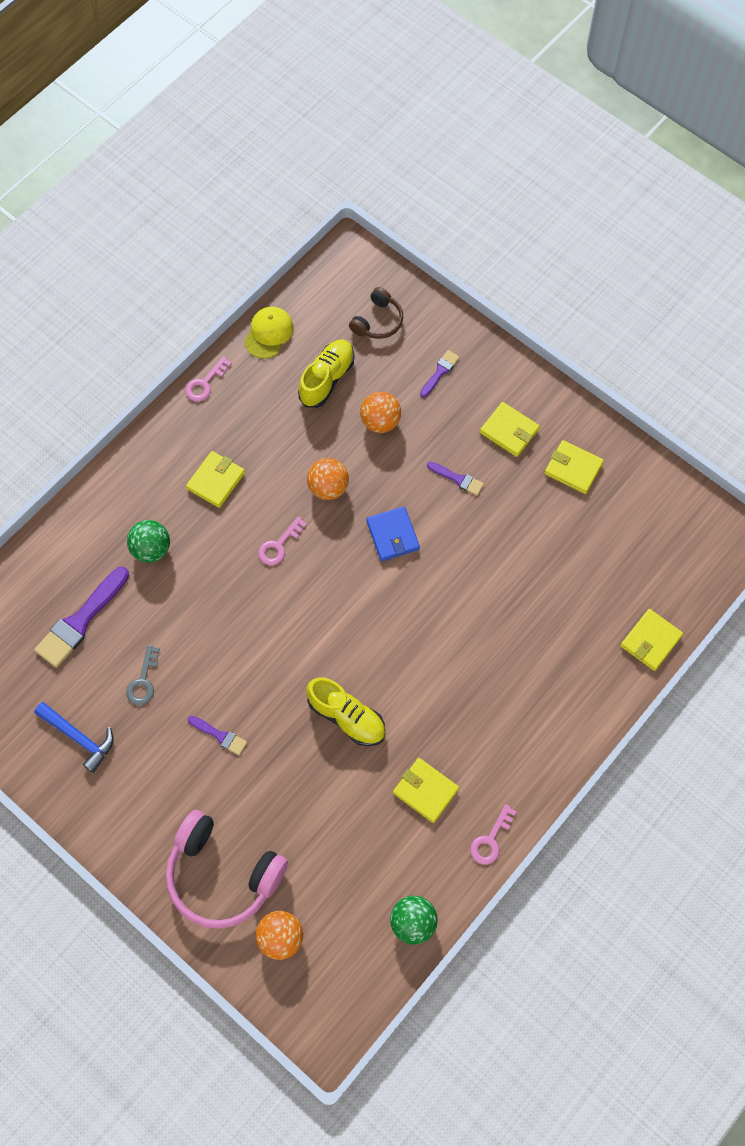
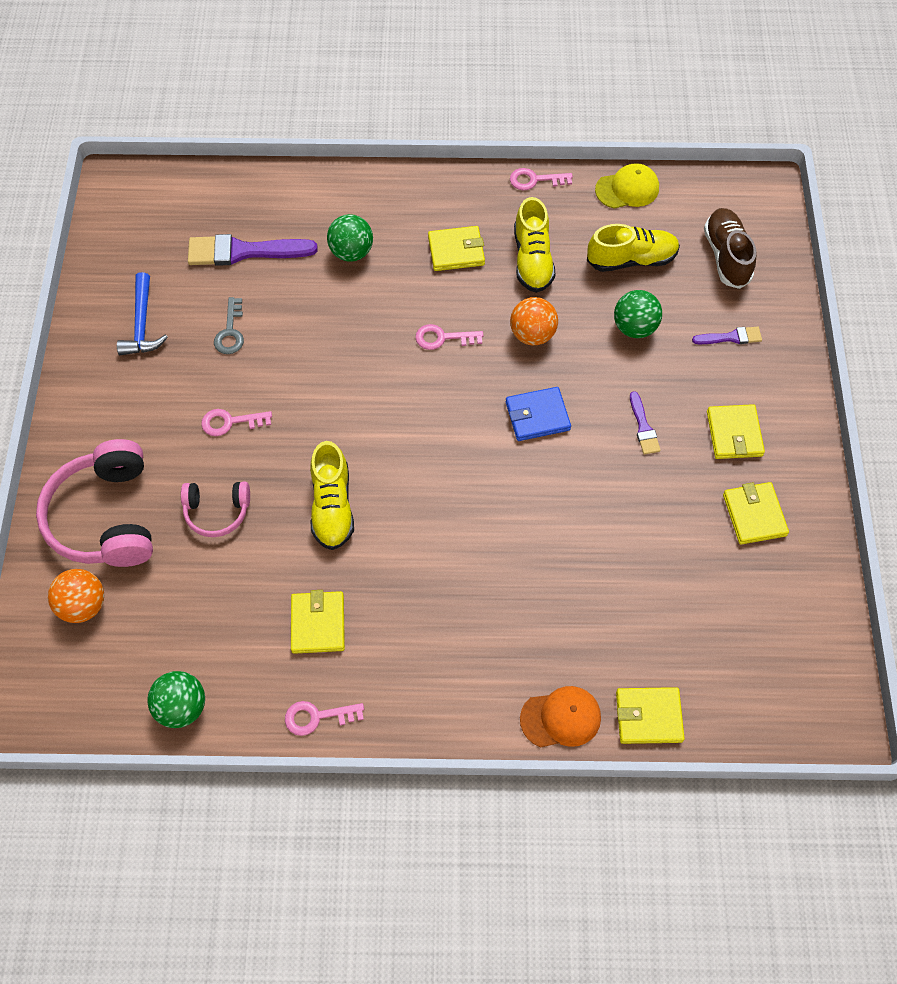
camera: 50 degrees right, 5 degrees down
grey key [126,645,160,705] -> grey key turned 60 degrees counterclockwise [214,297,244,354]
purple brush [188,716,247,755] -> pink key [201,409,272,436]
brown headphones [349,287,403,339] -> brown shoe [704,208,756,289]
orange ball [360,392,401,433] -> green ball [614,290,662,338]
blue wallet [366,506,420,561] -> blue wallet turned 45 degrees clockwise [506,387,571,441]
none -> pink headphones [181,482,250,537]
none -> yellow shoe [514,197,555,293]
none -> orange cap [520,686,601,747]

